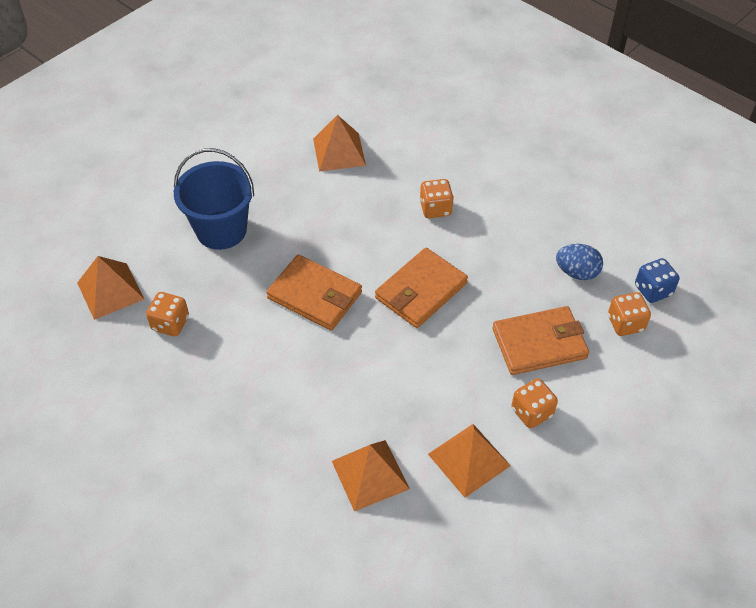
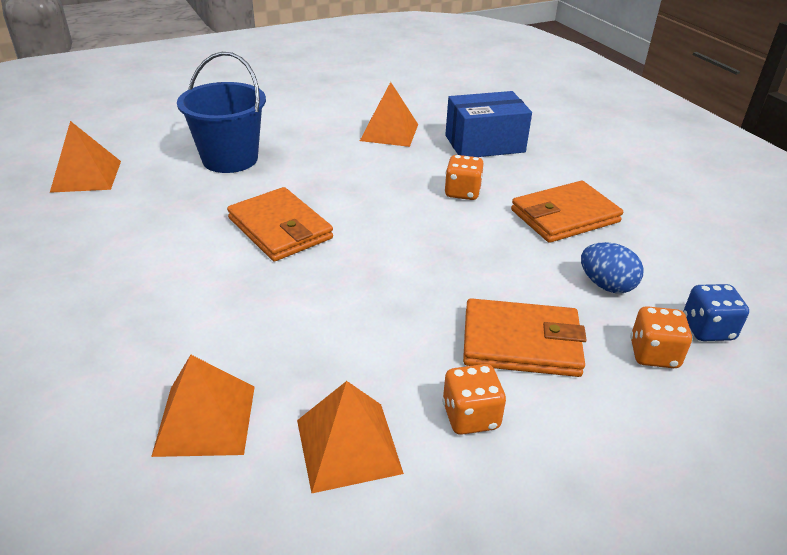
camera: 20 degrees right, 15 degrees down
orange dice [146,292,189,336] -> none
orange wallet [375,248,468,328] -> orange wallet moved to [511,181,623,243]
none -> blue box [445,91,532,157]

